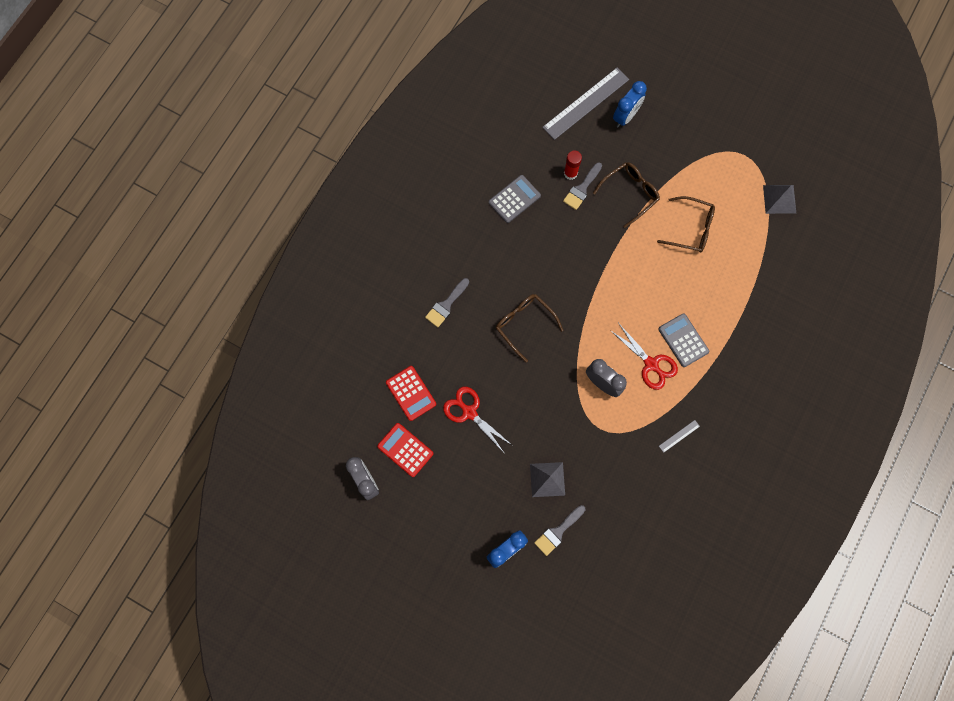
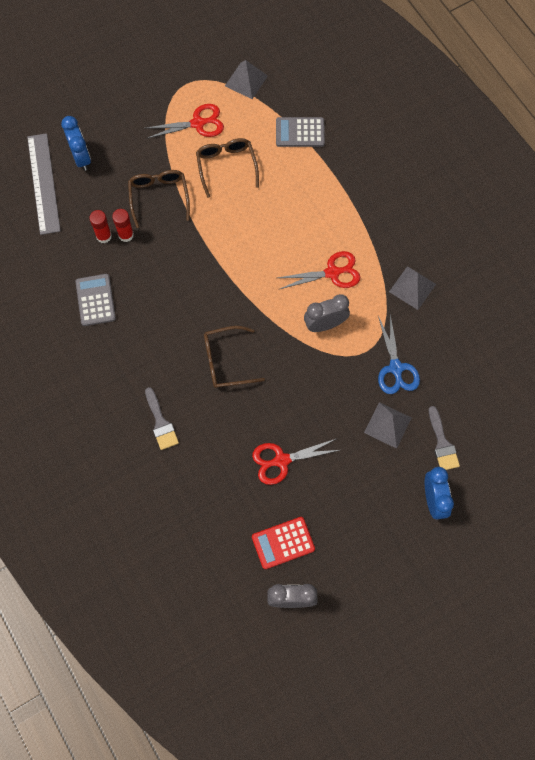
camera: 60 degrees left, 5 degrees down
red calculator [386,366,436,421] -> none
grey brush [563,162,602,210] -> red glue stick [112,209,134,242]
brown glasses [657,196,715,253] -> brown glasses turned 60 degrees counterclockwise [196,138,259,198]
grey calculator [658,313,709,367] -> grey calculator moved to [276,117,325,147]
grey ruler [659,420,700,453] -> grey pyramid [389,266,436,310]
none -> red scissors [146,104,224,139]
none -> blue scissors [378,314,420,394]

